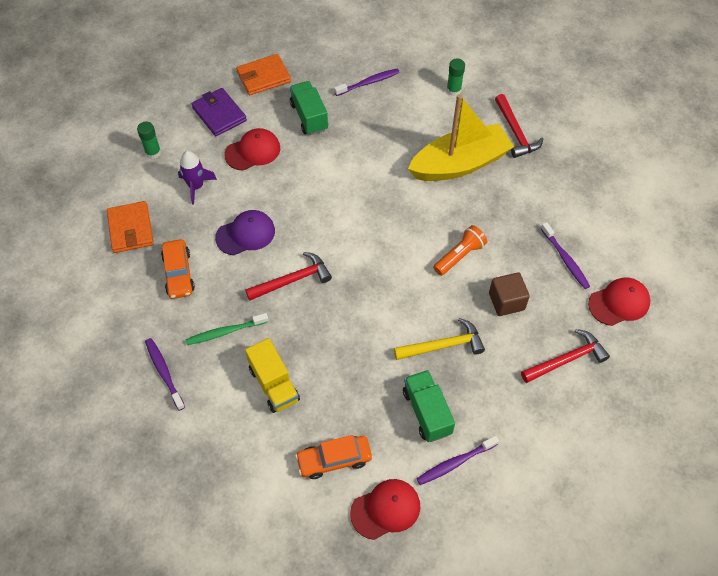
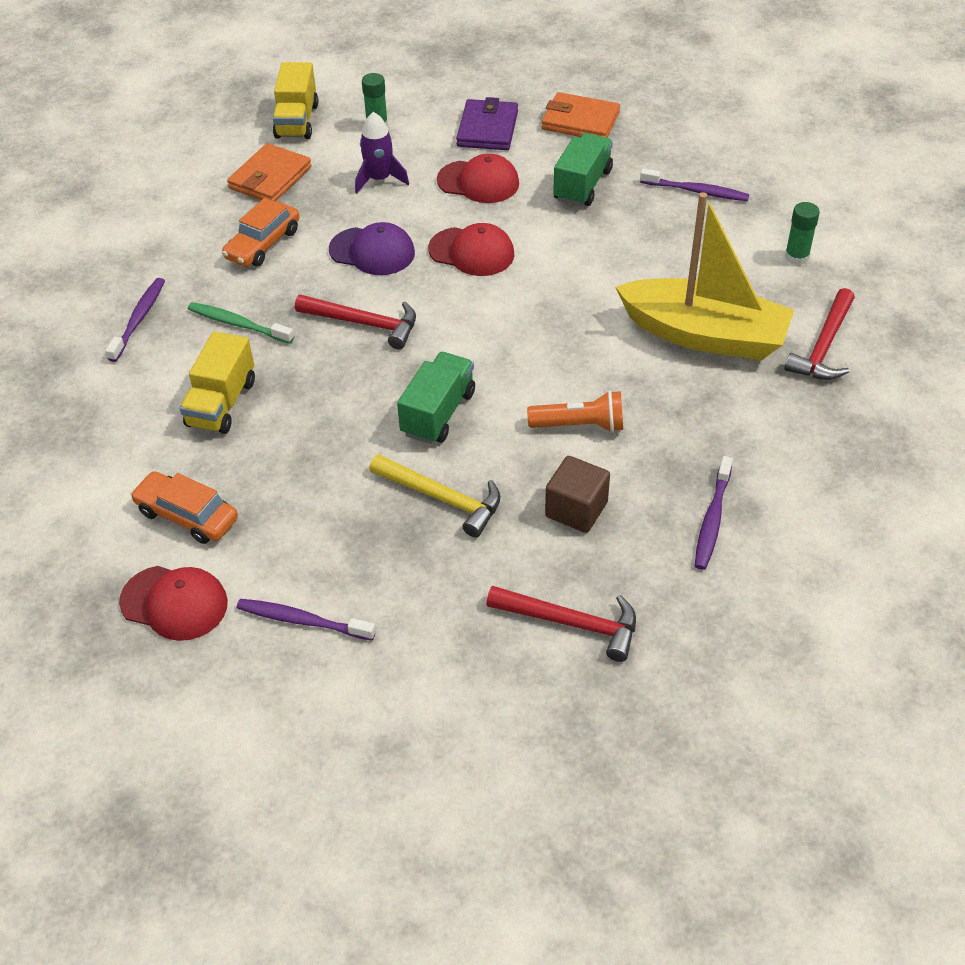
camera: 45 degrees right, 10 degrees down
green truck [403,370,455,442] -> green truck moved to [397,352,475,444]
red cap [588,278,650,326] -> red cap moved to [428,223,514,276]
none -> yellow truck [273,62,318,139]

